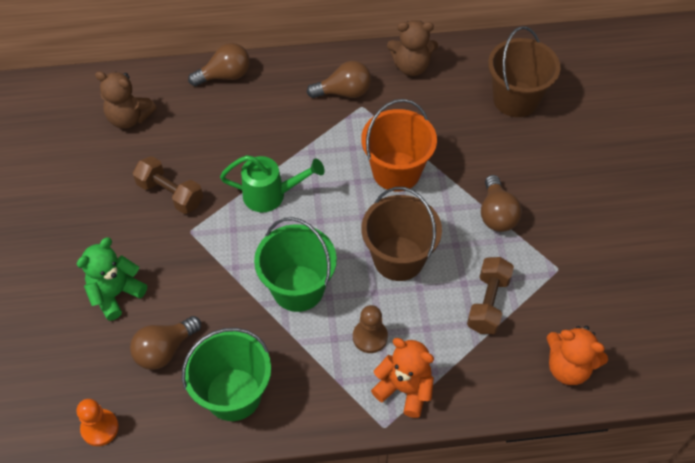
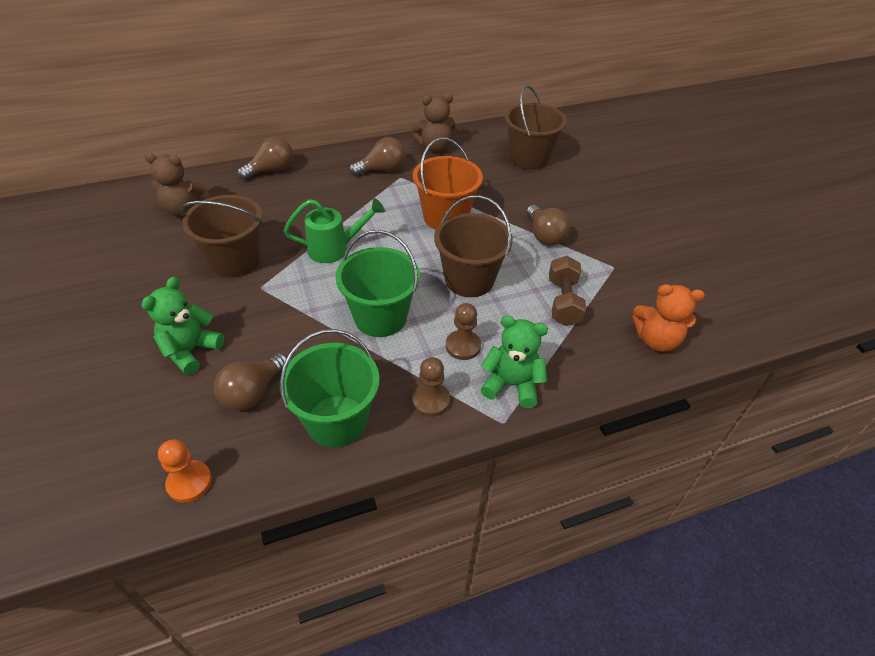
camera: 15 degrees left, 10 degrees down
brown dumbbell [133,156,203,214] -> brown bucket [180,195,263,278]
orange teddy bear [371,338,434,418] -> green teddy bear [480,316,548,408]
none -> brown pawn [412,357,450,417]

